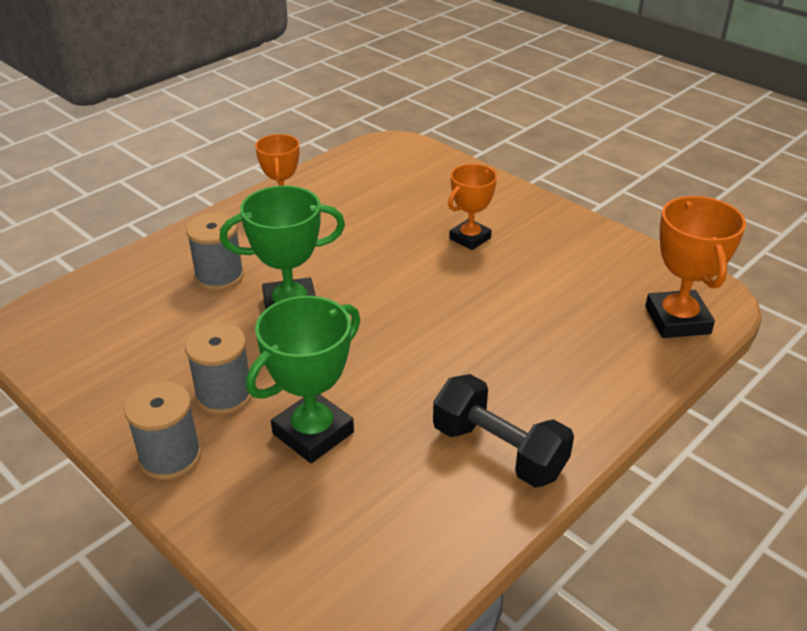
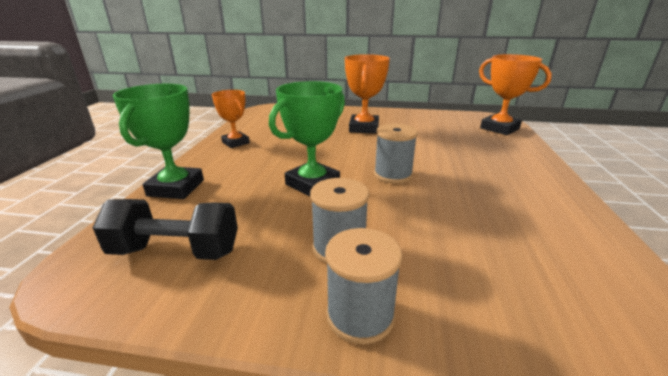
camera: 35 degrees left, 10 degrees down
grey spool [186,213,244,291] -> grey spool moved to [374,124,418,184]
green trophy [246,296,360,463] -> green trophy moved to [112,84,204,199]
black dumbbell [433,374,574,488] -> black dumbbell moved to [92,199,238,260]
orange trophy [448,164,497,250] -> orange trophy [345,54,390,134], size x1.50

